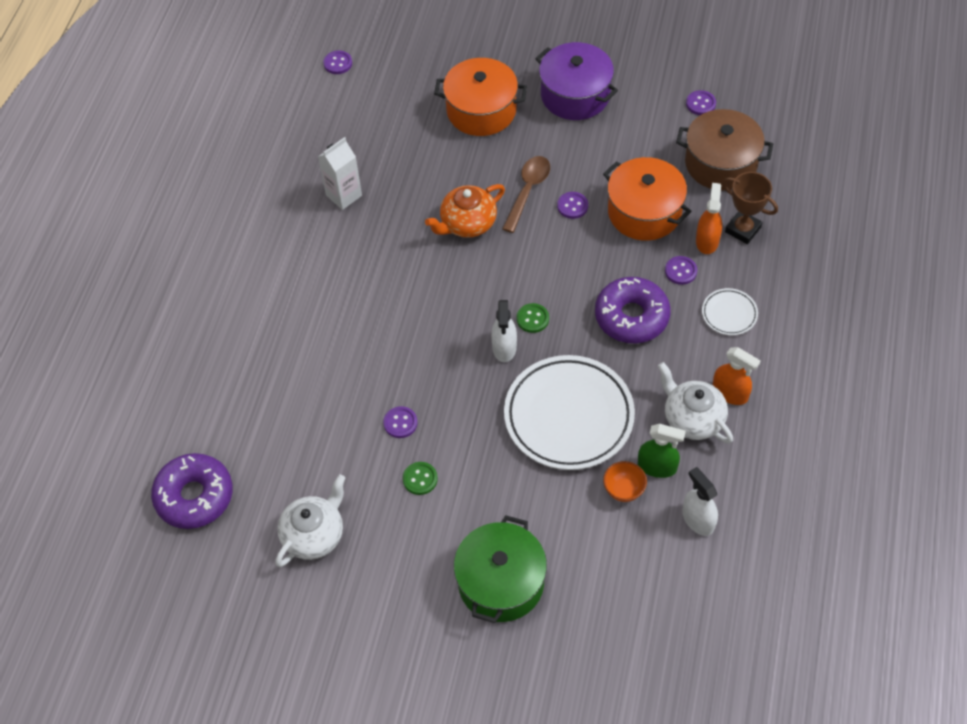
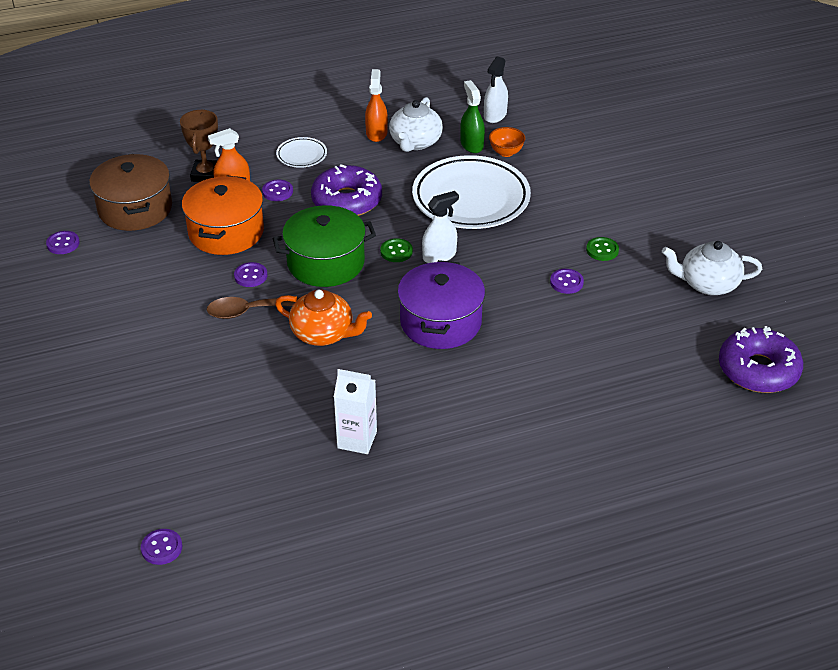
camera: 125 degrees left, 15 degrees down
orange pot [434,58,527,136] -> none
green pot [454,515,547,623] -> green pot moved to [272,205,376,287]
purple pot [535,42,618,120] -> purple pot moved to [398,260,485,349]

